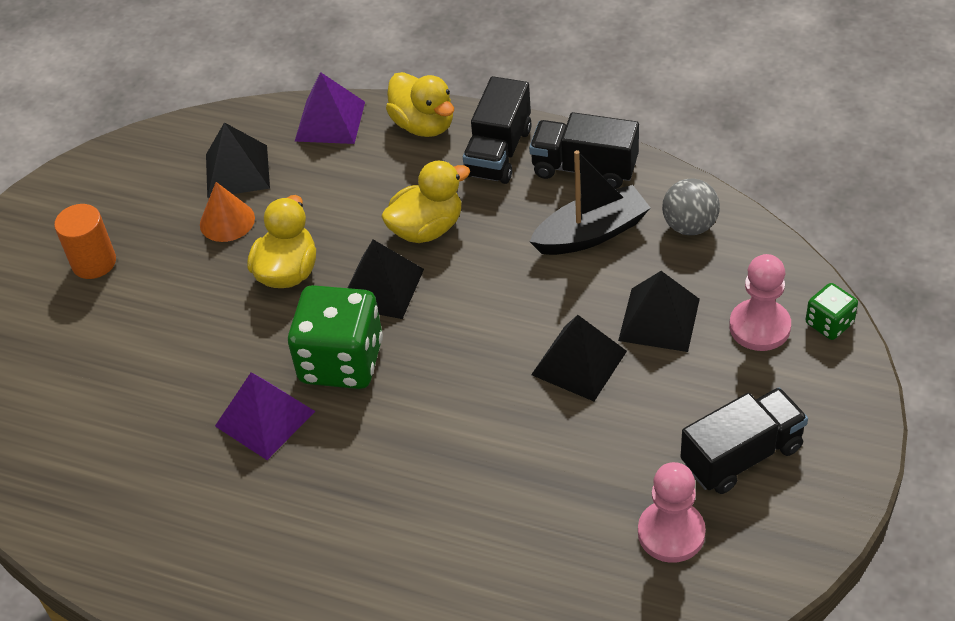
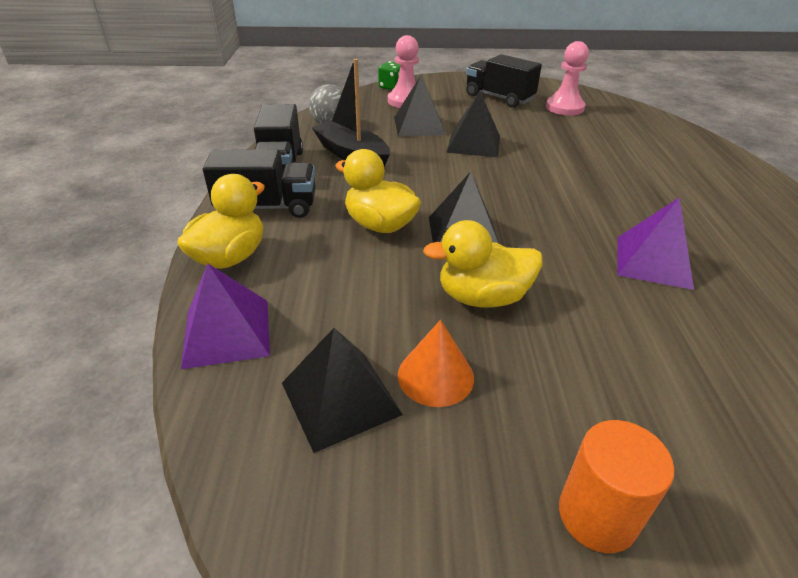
camera: 115 degrees left, 10 degrees down
green dice [288,285,383,389] -> none

